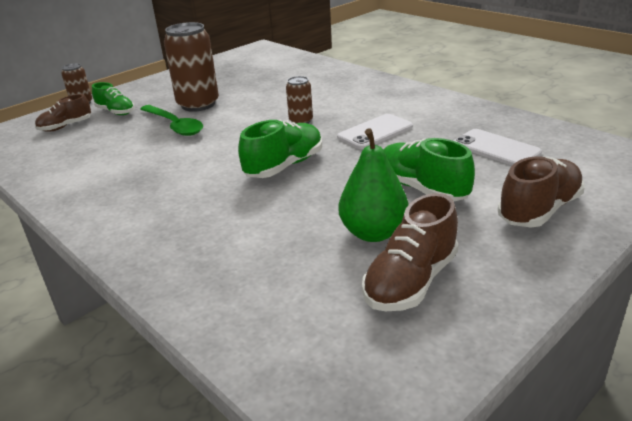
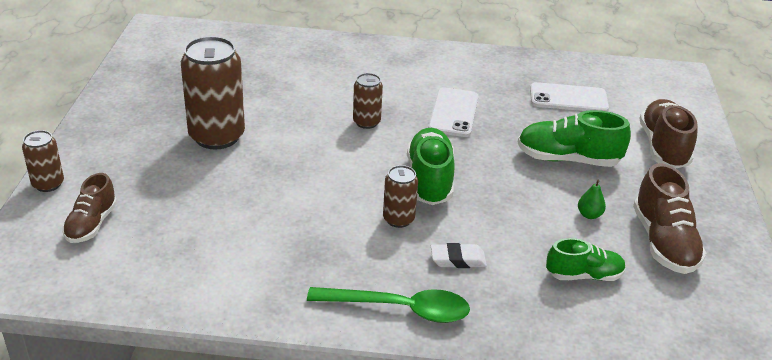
camera: 45 degrees left, 5 degrees up
green shoe [92,82,135,115] -> green shoe moved to [546,238,626,281]
green spoon [140,105,203,136] -> green spoon moved to [307,287,470,323]
green pear [339,128,409,242] -> green pear [578,180,606,219], size x0.43
none -> brown can [383,165,418,228]
none -> white eraser [431,243,487,268]

